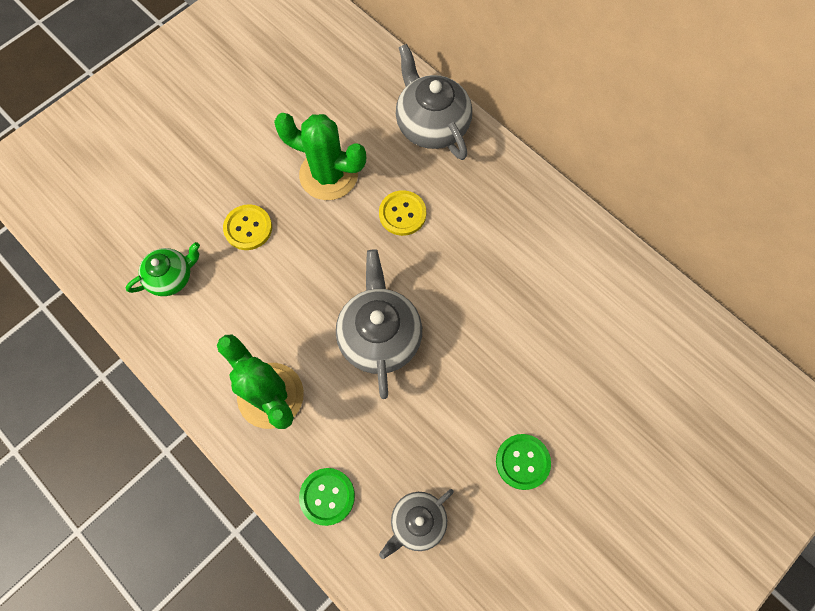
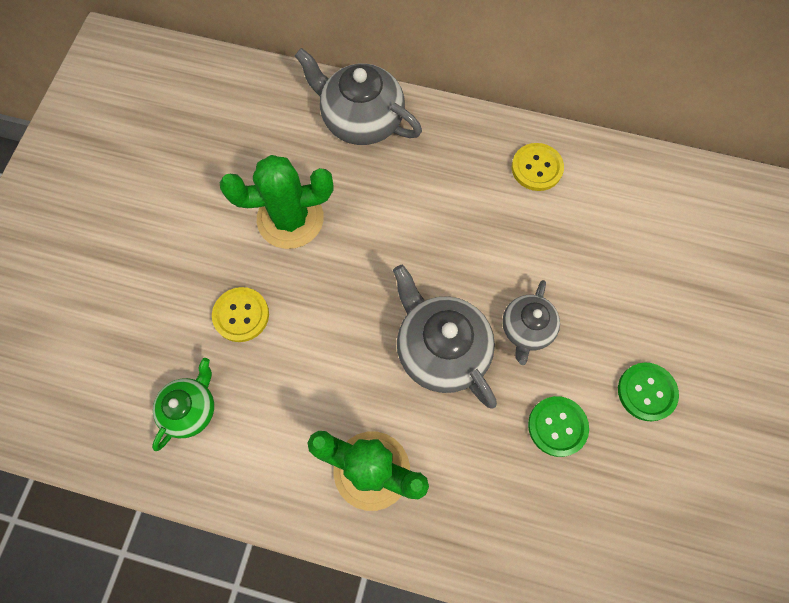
camera: 30 degrees left, 0 degrees up
green button [299,468,355,526] -> green button moved to [528,396,589,457]
yellow button [379,190,426,236] -> yellow button moved to [512,143,564,191]
grey teapot [379,489,454,559] -> grey teapot moved to [502,280,560,365]

